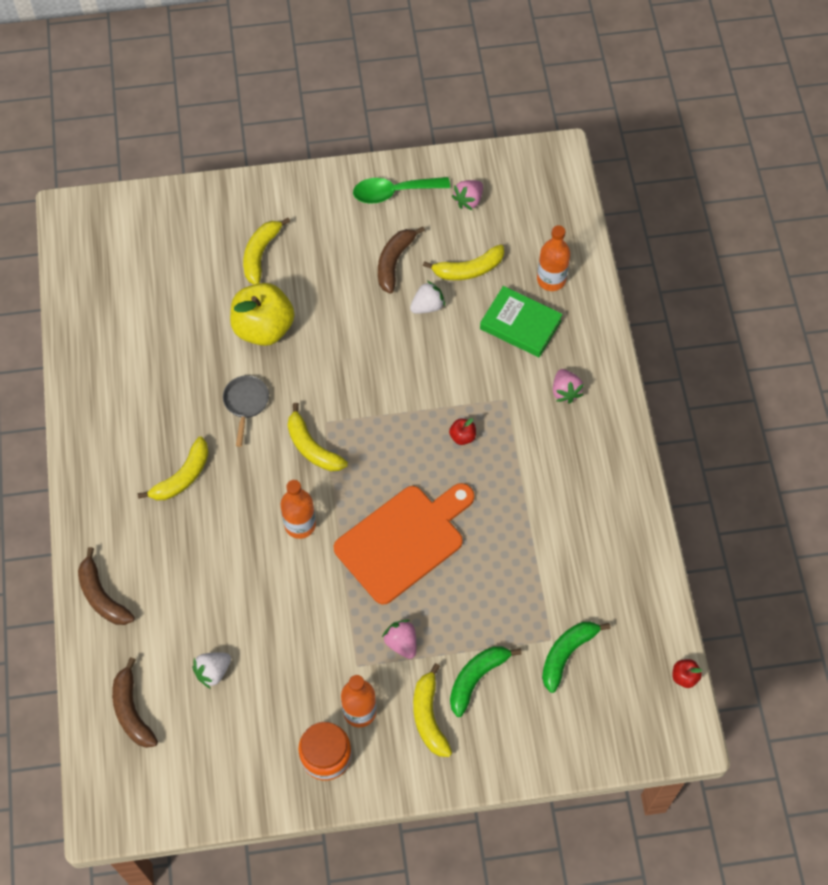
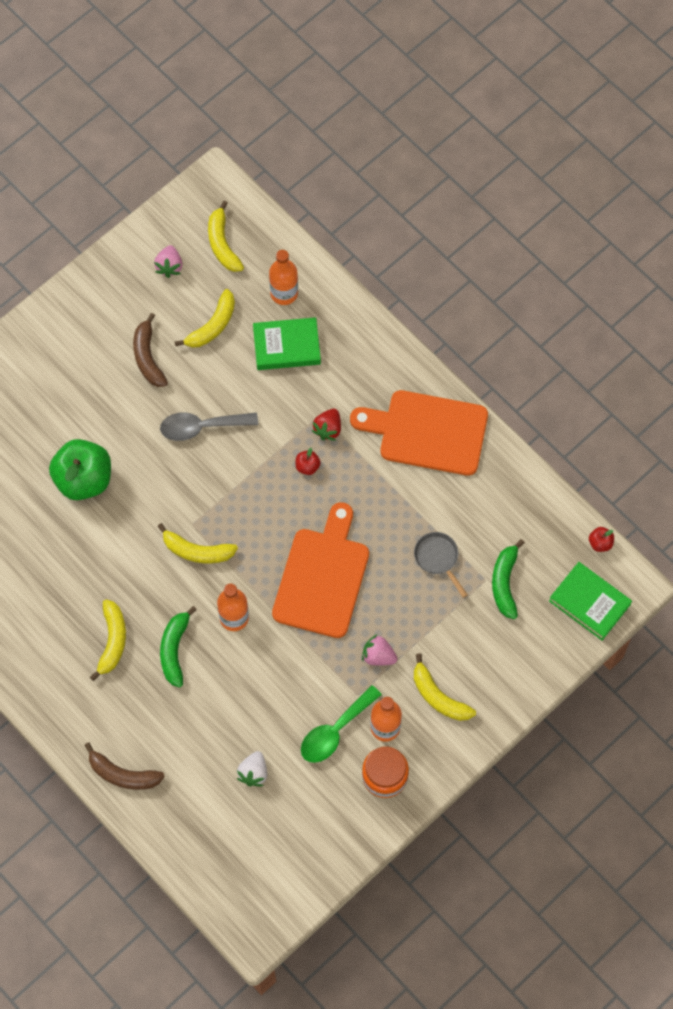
camera: 35 degrees left, 5 degrees up
brown banana [112,657,158,748] -> none
grey pan [223,375,269,447] -> grey pan moved to [414,532,468,598]
yellow apple [230,283,294,346] -> green apple [49,439,111,500]
yellow banana [243,218,290,285] -> yellow banana moved to [208,201,244,272]
green spoon [353,177,450,204] -> green spoon moved to [301,685,382,763]
white strawberry [410,281,445,314] -> none
green banana [450,646,522,717] -> green banana moved to [160,606,197,688]
pink strawberry [553,369,584,404] -> none
none -> grey spoon [160,412,258,441]
none -> red strawberry [312,409,341,441]
none -> orange cutting board [350,390,488,476]
none -> green book [549,562,632,640]

